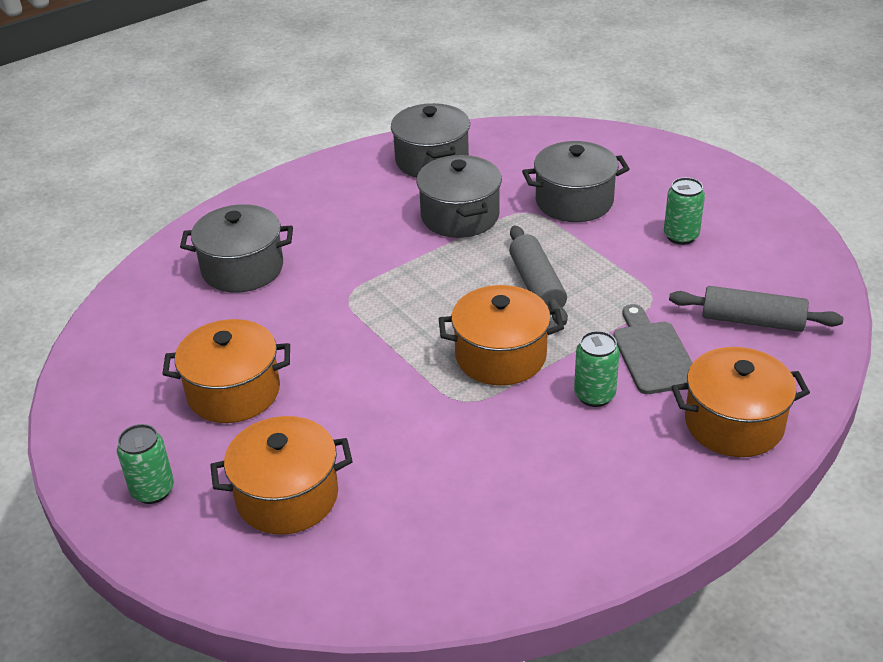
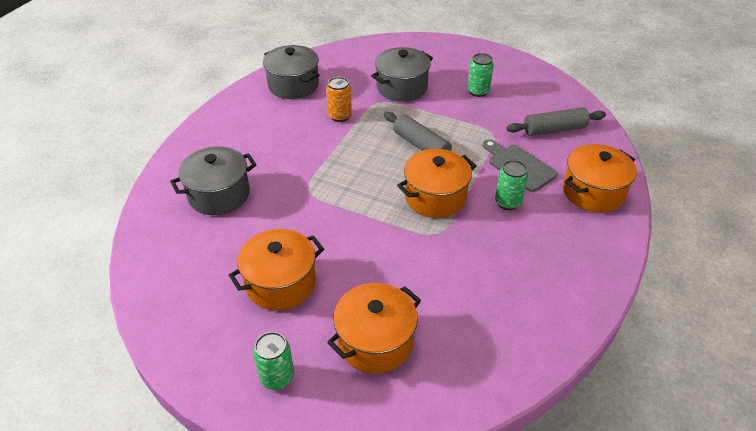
camera: 30 degrees left, 5 degrees up
grey pot [417,155,502,238] -> orange can [326,77,352,122]

